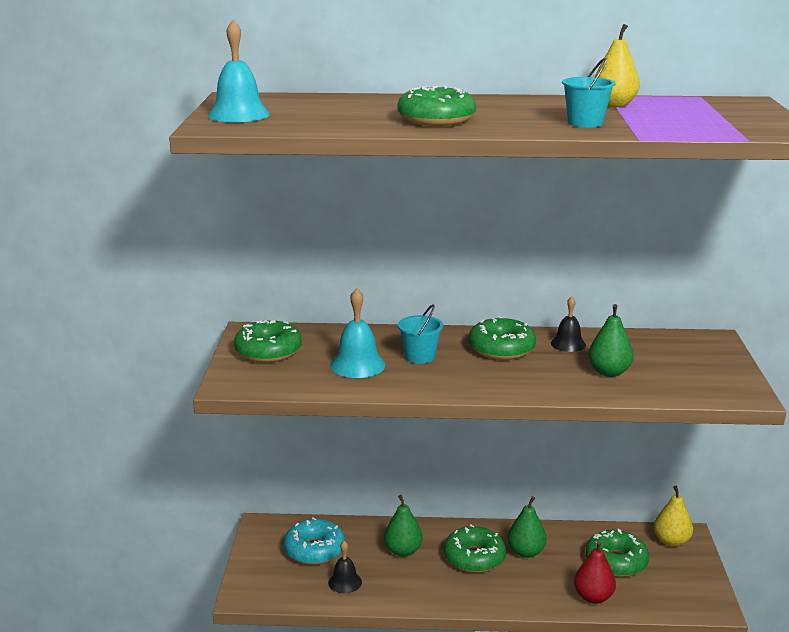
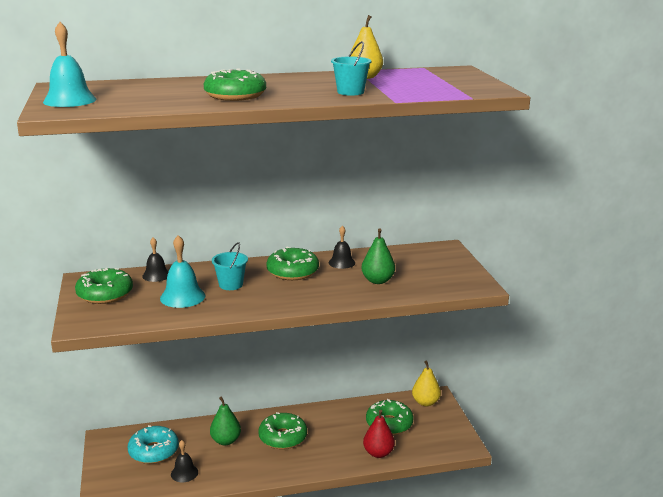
camera: 15 degrees left, 0 degrees up
green pear [508,496,547,558] -> none
none -> black bell [142,237,169,282]

